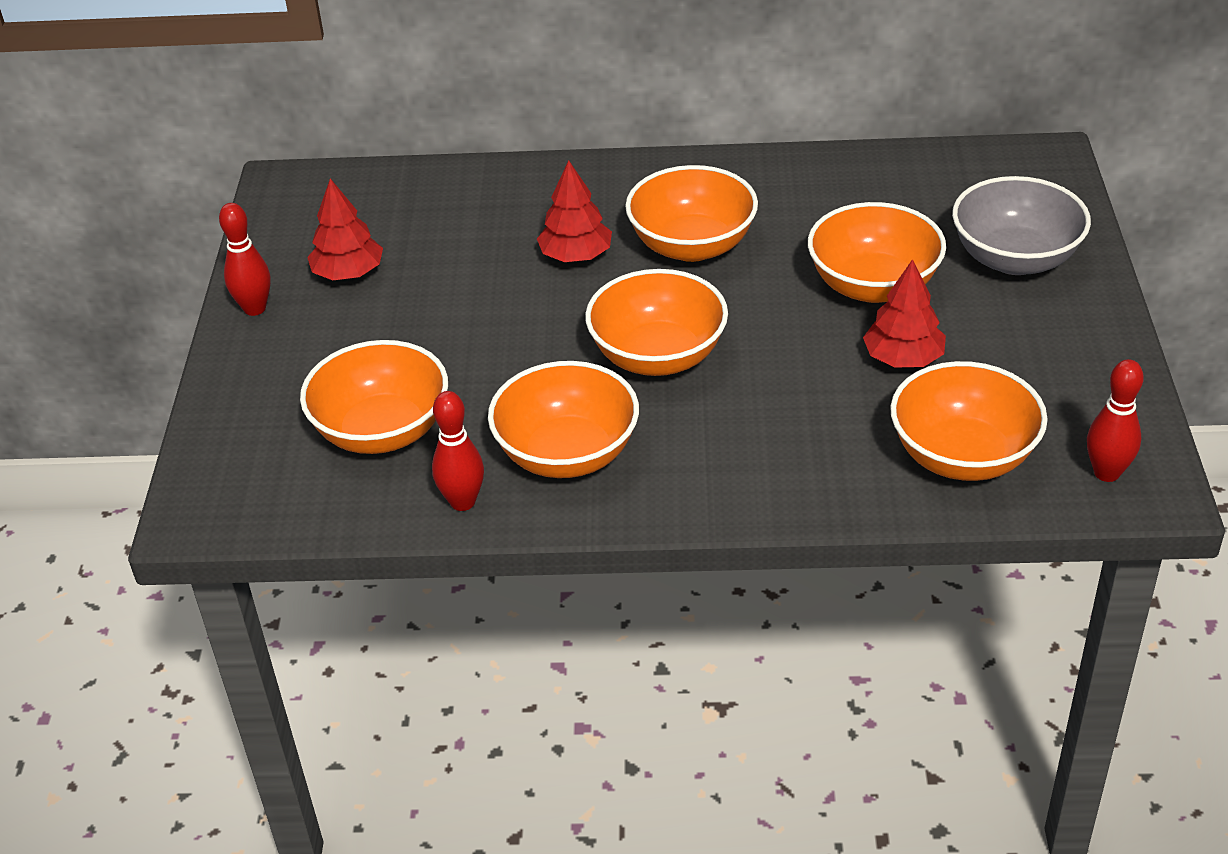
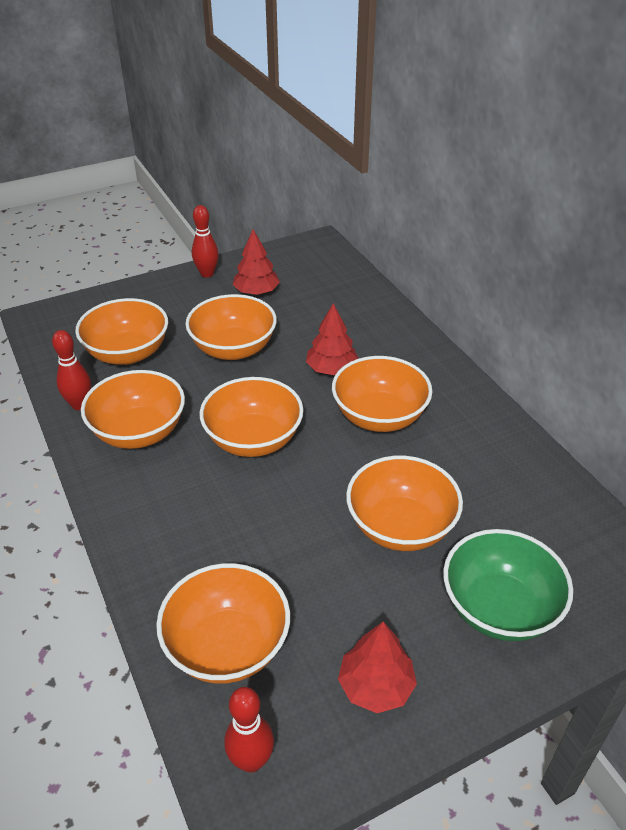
camera: 60 degrees right, 0 degrees up
red tree [863,259,946,368] -> red tree moved to [338,622,417,713]
grey bowl [952,176,1091,275] -> green bowl [443,529,573,641]
none -> orange bowl [185,294,277,360]

